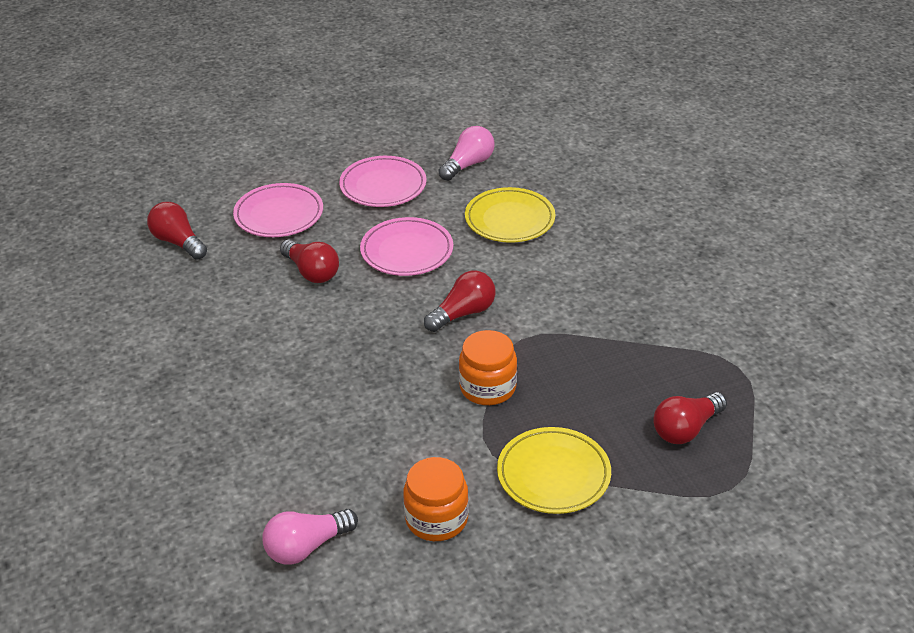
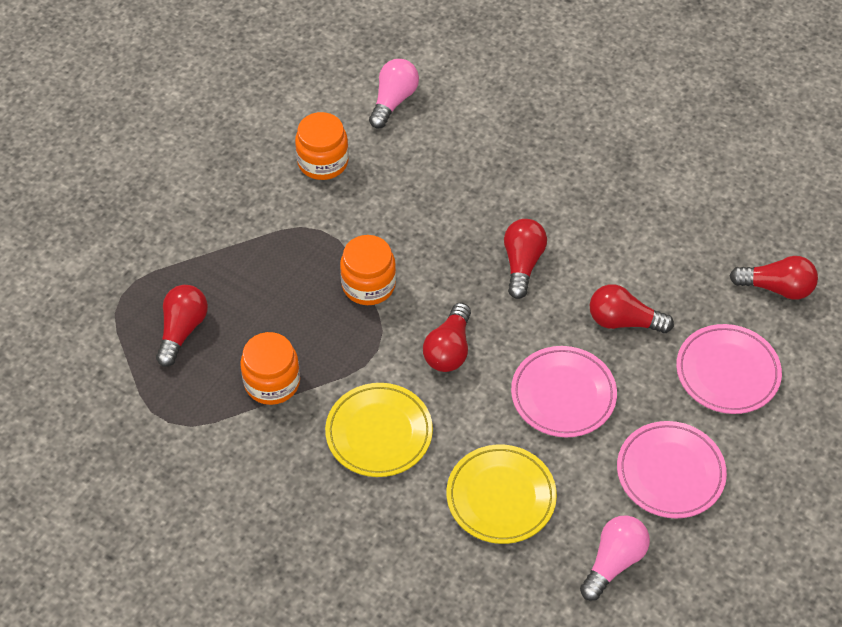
camera: 145 degrees right, 15 degrees up
pink light bulb [438,126,495,181] -> pink light bulb turned 150 degrees counterclockwise [580,515,650,601]
yellow plate [497,427,611,514] -> yellow plate moved to [325,383,433,477]
none -> orange jar [240,332,300,405]
none -> red light bulb [504,219,547,299]

